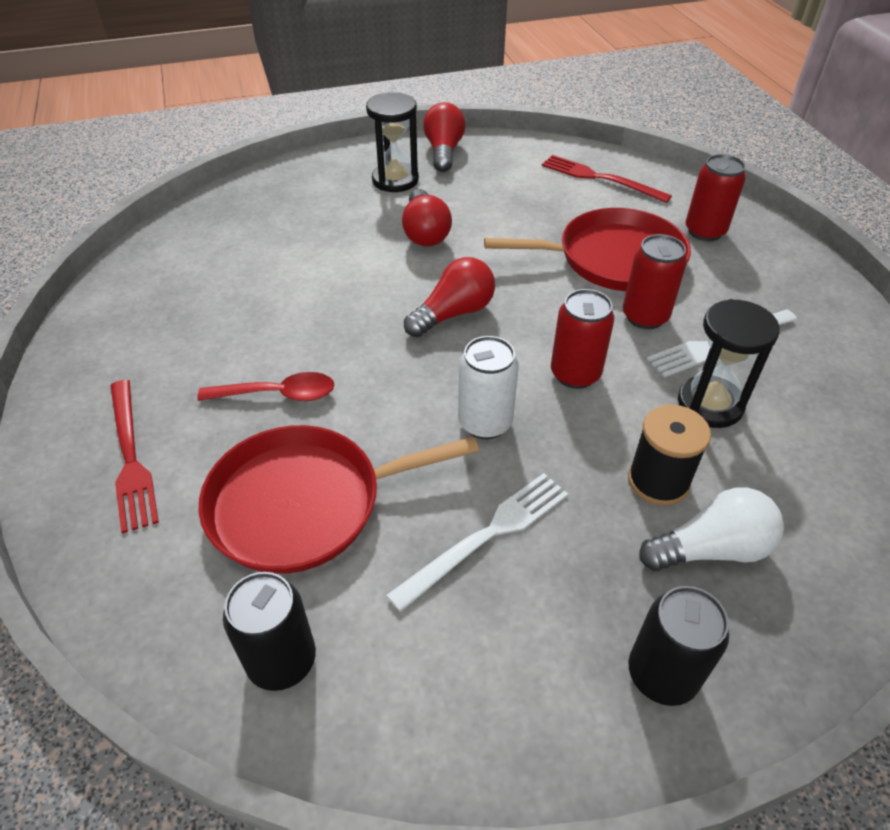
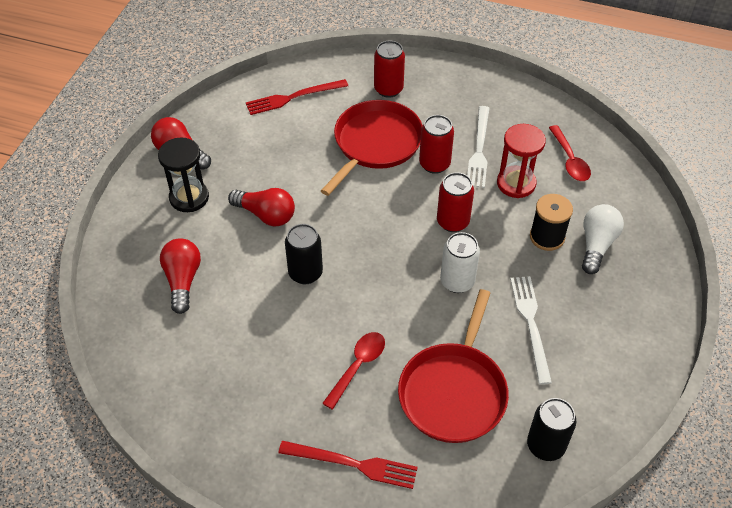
camera: 55 degrees left, 5 degrees up
red light bulb [404,257,495,338] -> red light bulb moved to [160,238,201,314]
black can [629,586,729,706] -> black can moved to [285,224,323,284]
black hourglass [678,299,780,428] -> red hourglass [497,124,546,198]
none -> red spoon [549,125,591,181]

